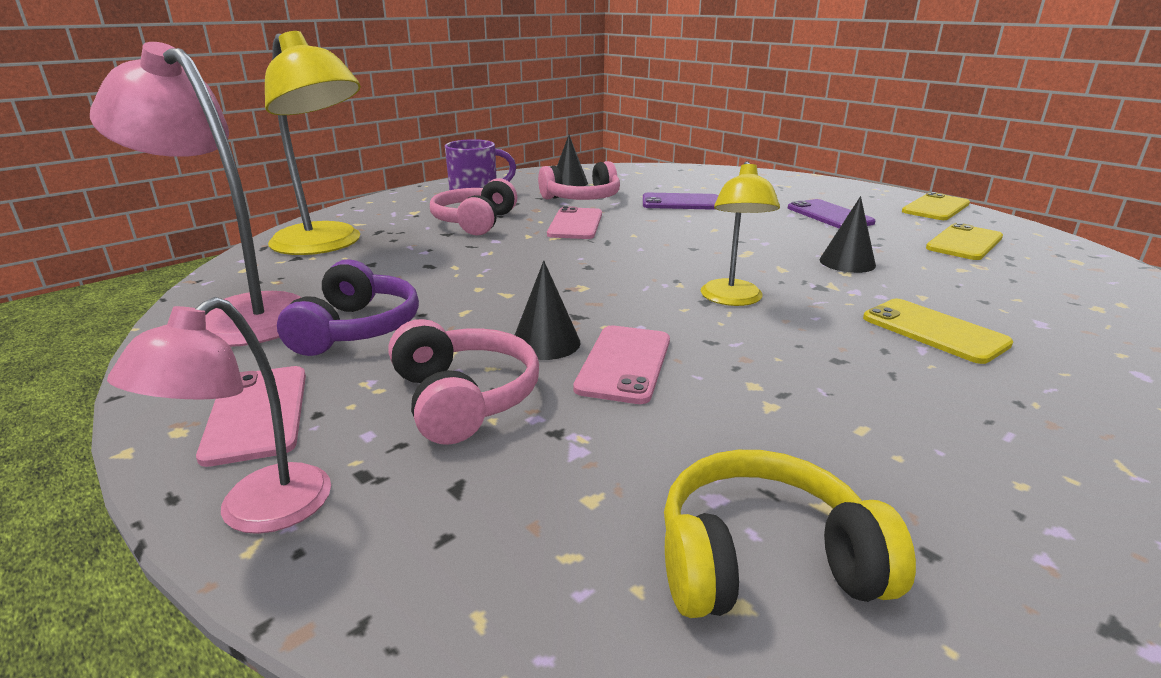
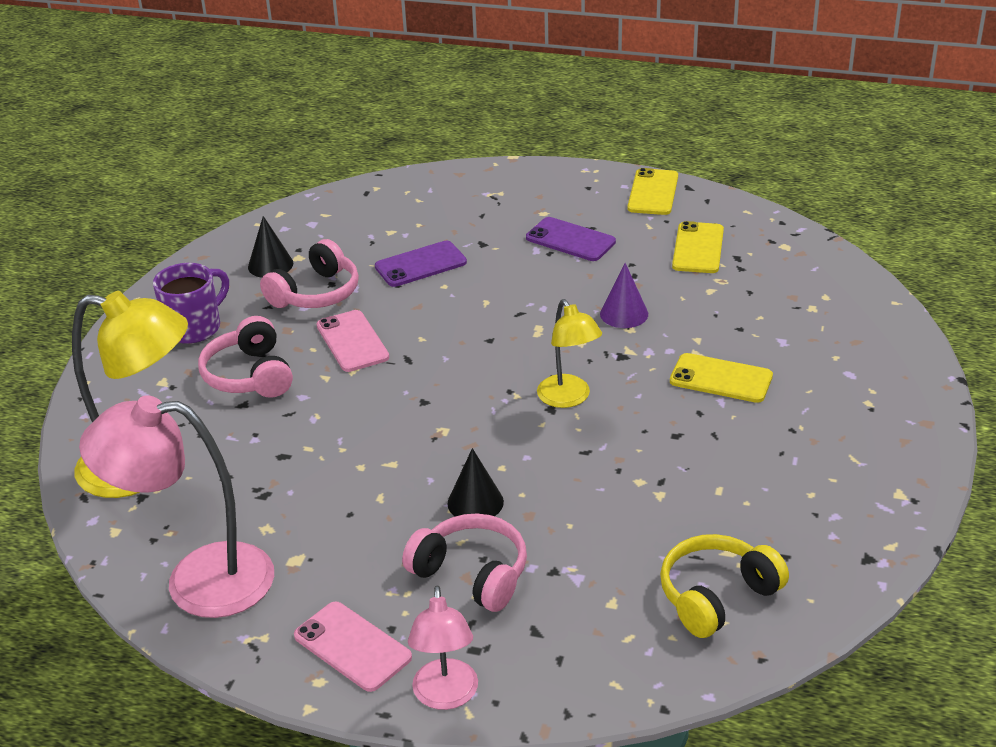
camera: 30 degrees left, 10 degrees up
purple headphones [277,259,419,356] -> none
pink phone [573,325,670,404] -> none
black cone [820,196,876,273] -> purple cone [600,263,648,328]

